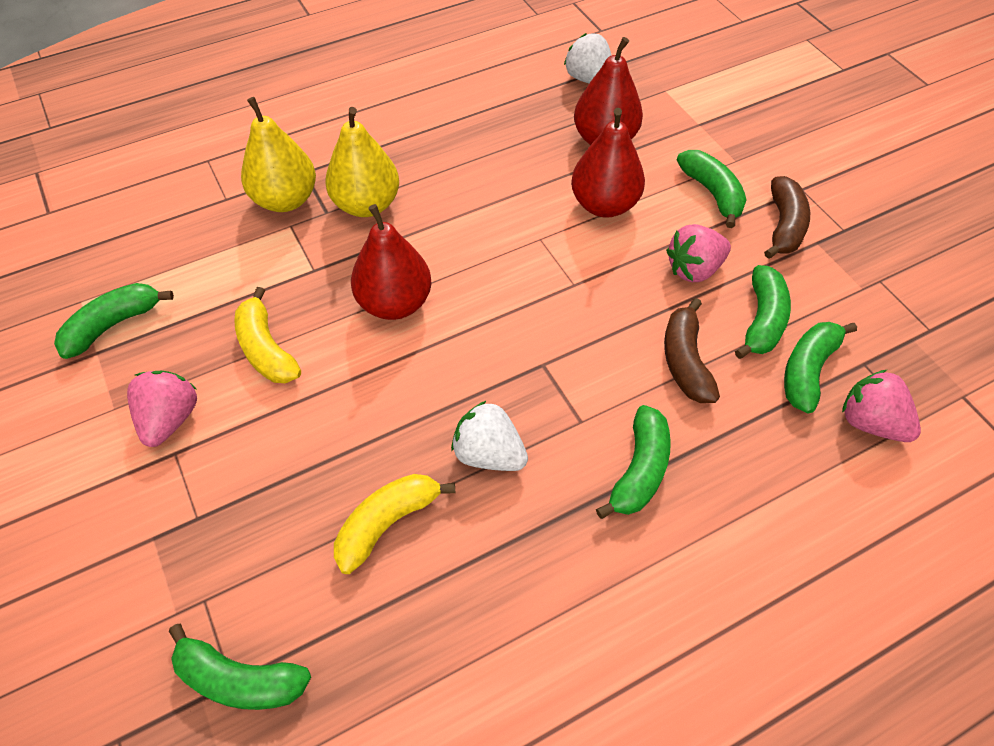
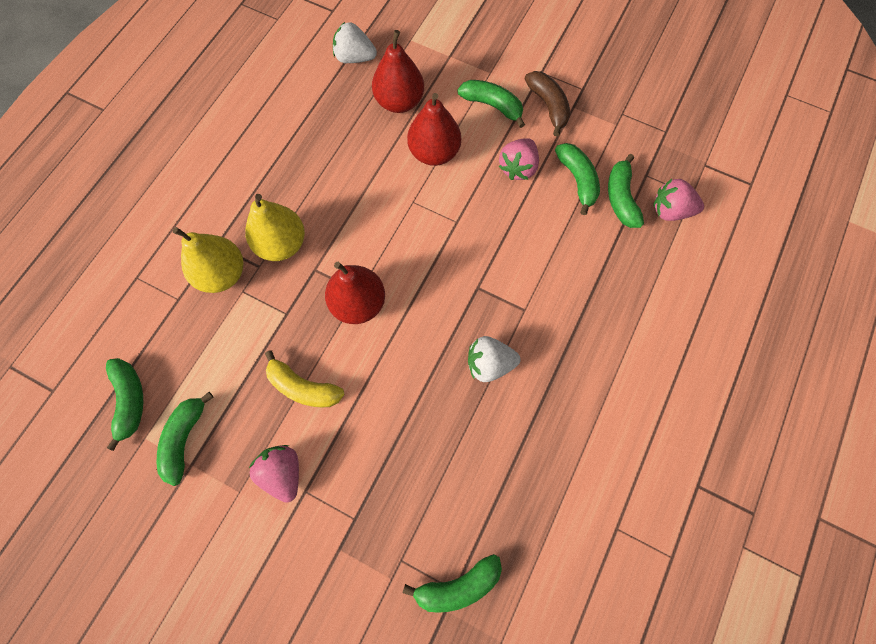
camera: 35 degrees left, 15 degrees up
yellow banana [334,474,455,574] -> none
green banana [596,405,671,519] -> green banana moved to [106,358,143,451]
brown banana [664,298,720,403] -> none

